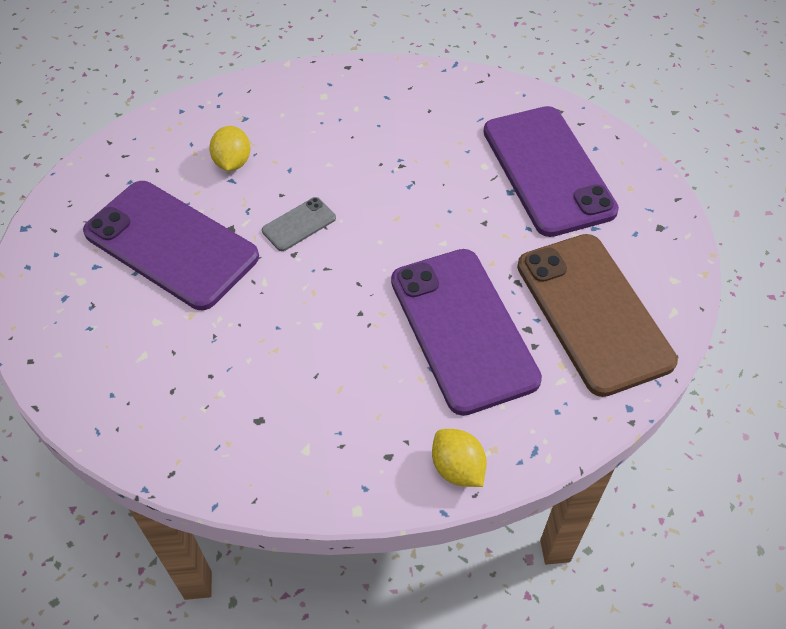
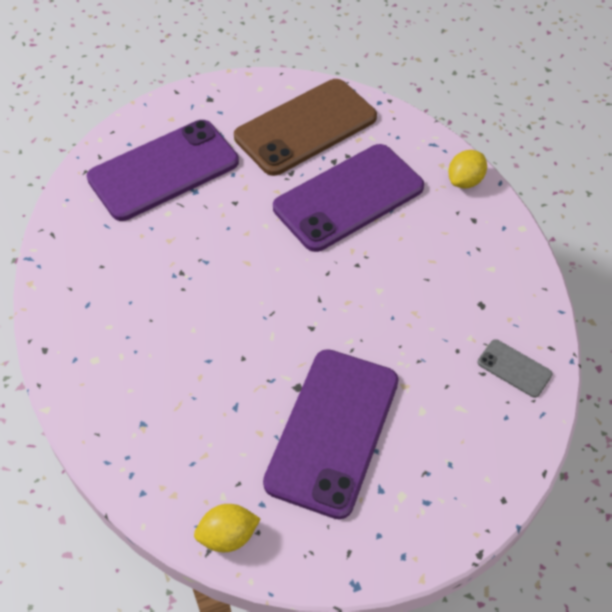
camera: 105 degrees left, 0 degrees up
yellow lemon [209,126,250,171] -> yellow lemon moved to [194,504,260,552]
grey phone [262,197,336,251] -> grey phone moved to [478,339,553,398]

